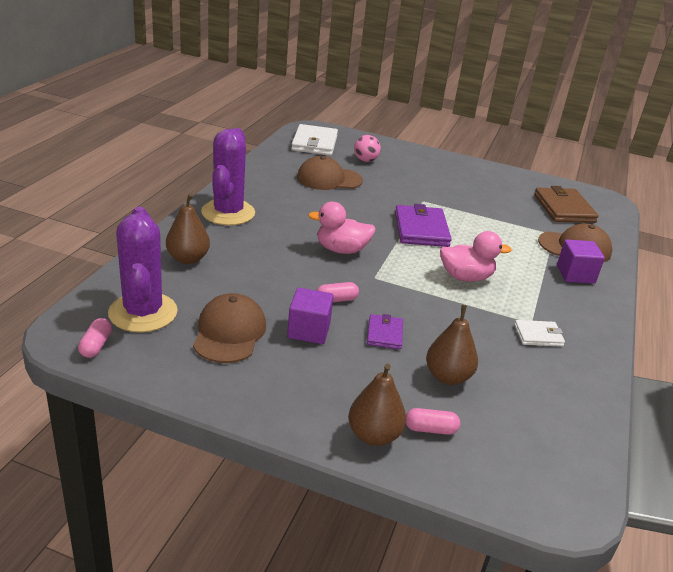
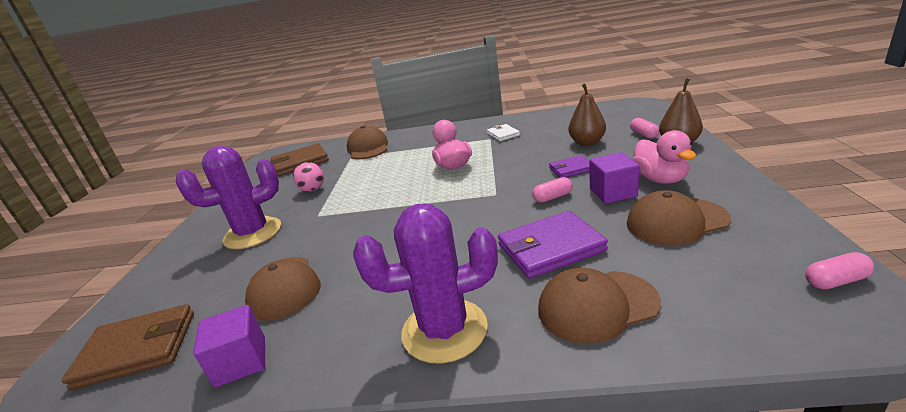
camera: 100 degrees left, 5 degrees down
purple cactus [108,207,178,332] -> purple cactus moved to [176,146,281,249]
brown pear [166,194,210,264] -> brown cap [538,268,661,344]
white wallet [291,124,338,156] -> brown wallet [62,304,194,390]
pink duck [308,202,376,254] -> pink duck moved to [633,130,696,184]
pink capsule [316,282,359,302] -> pink capsule turned 75 degrees counterclockwise [532,177,573,203]
pink ball [354,135,381,162] -> pink ball moved to [293,162,324,192]
purple wallet [395,204,452,247] -> purple wallet moved to [498,211,608,279]
purple cube [557,239,605,284] -> purple cube moved to [193,305,265,388]

